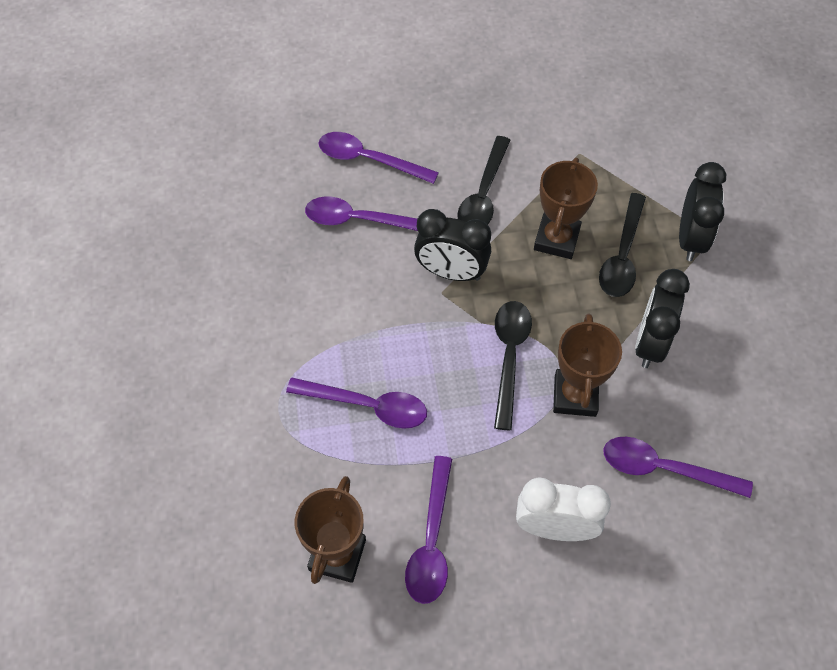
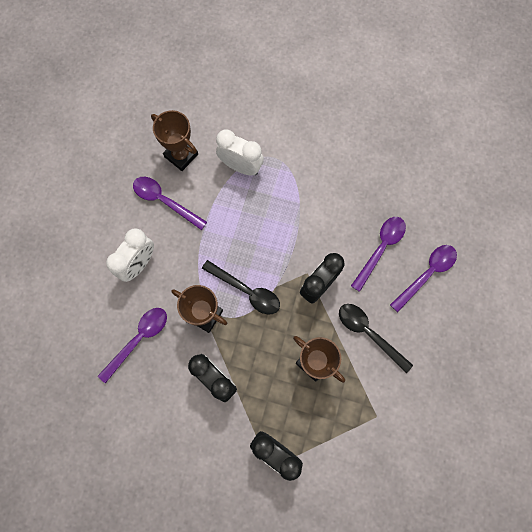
camera: 115 degrees right, 15 degrees up
purple spoon [286,378,427,429] -> none
black spoon [599,193,646,297] -> none
none -> white clock [216,129,264,175]

